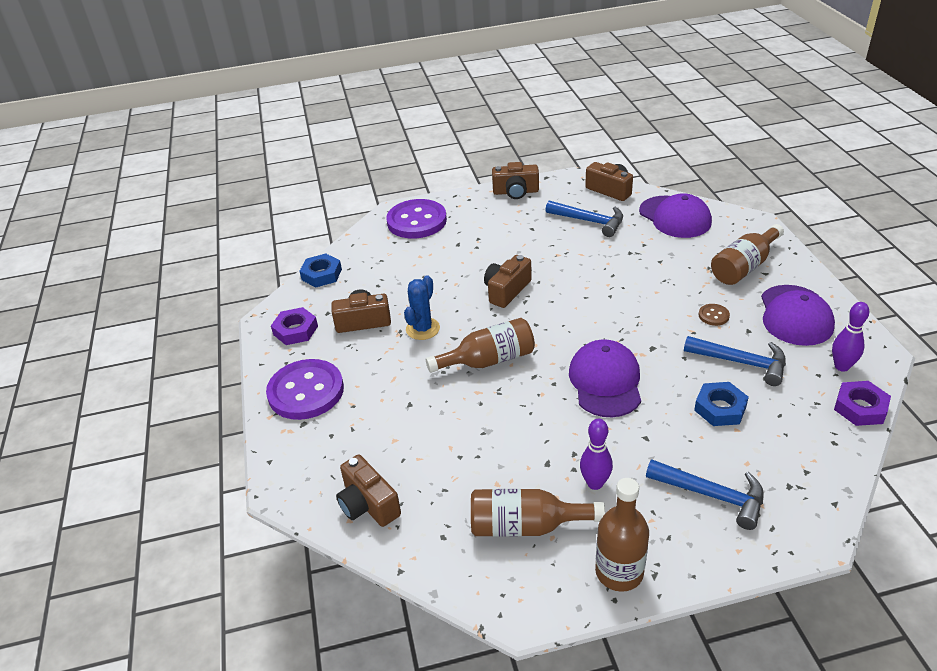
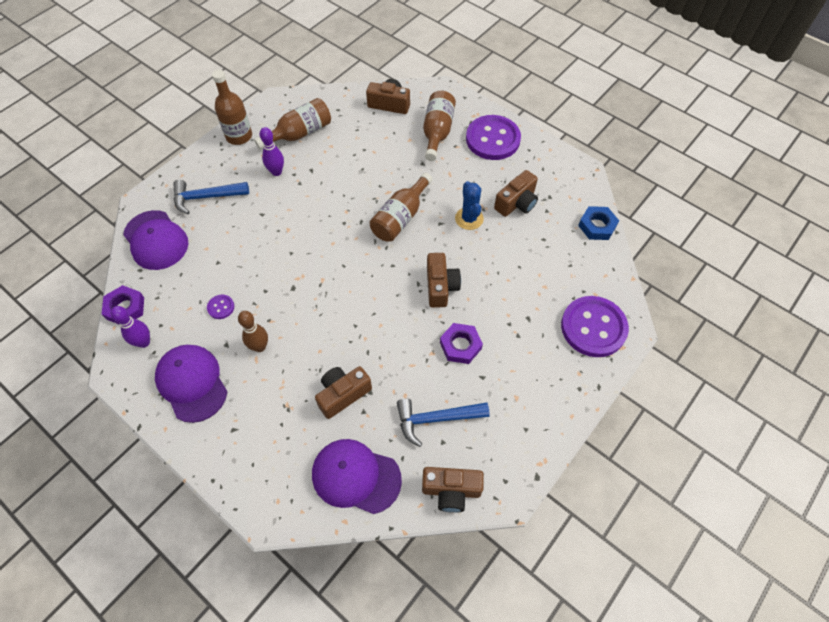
camera: 140 degrees right, 20 degrees up
purple nut [271,307,318,345] -> purple nut moved to [440,323,483,364]
brown camera [492,162,539,199] -> brown camera moved to [315,366,372,419]
purple cap [569,339,641,417] -> purple cap moved to [123,210,188,270]
blue hammer [684,336,786,386] -> purple button [207,295,234,319]
blue nut [694,382,749,426] -> none
brown button [698,304,730,326] -> brown bowling pin [238,311,268,352]
brown bottle [711,224,784,285] -> brown bottle moved to [423,91,456,161]

